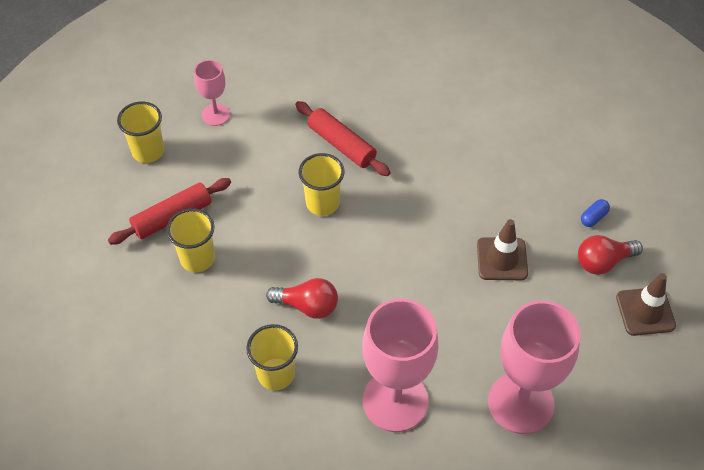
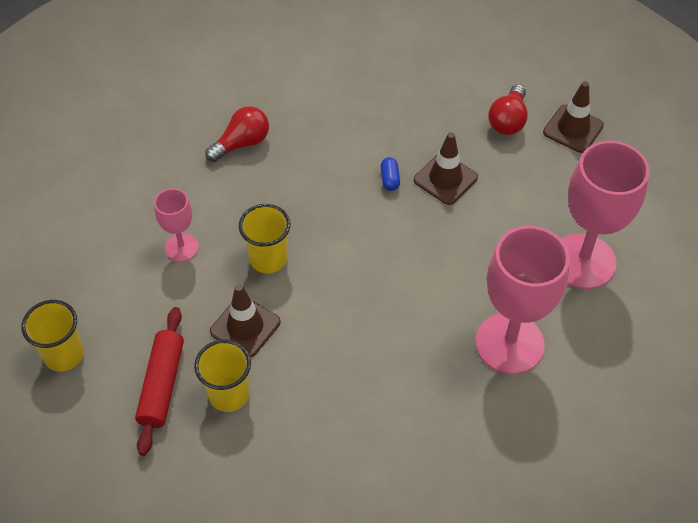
camera: 50 degrees left, 0 degrees up
pink goblet [194,60,230,126] -> pink goblet moved to [154,188,199,262]
yellow cup [246,324,298,390] -> none
red light bulb [266,278,338,319] -> red light bulb moved to [205,106,269,162]
red rolling pin [295,101,391,176] -> none
blue capsule [581,199,610,227] -> blue capsule moved to [381,157,400,191]
none -> brown traffic cone [210,284,281,358]

